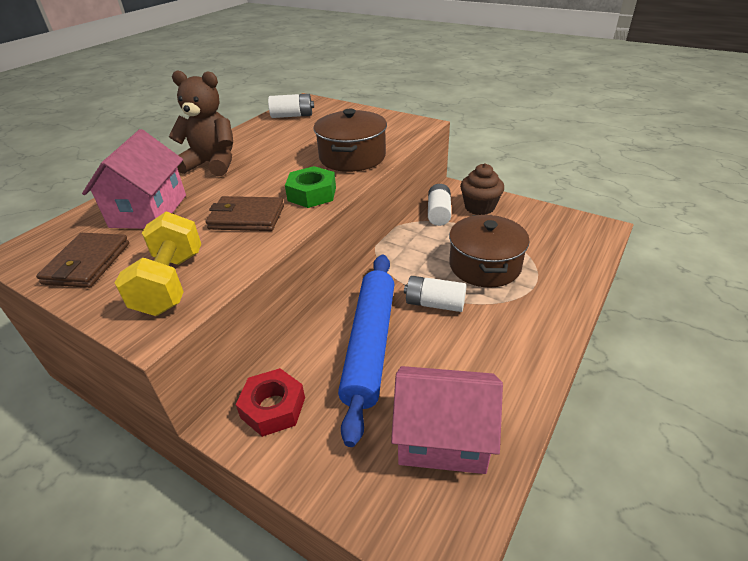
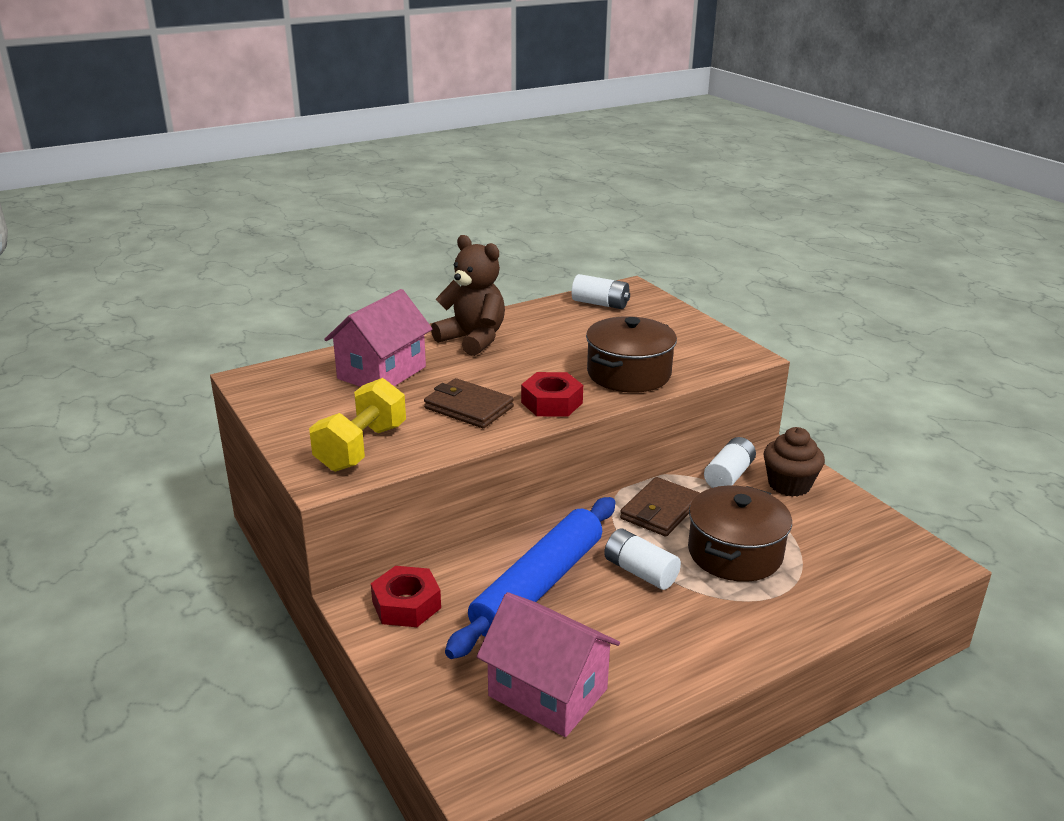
camera: 25 degrees right, 10 degrees down
brown wallet [36,233,129,288] -> brown wallet moved to [620,477,700,536]
green nut [285,166,336,208] -> red nut [521,372,583,417]

